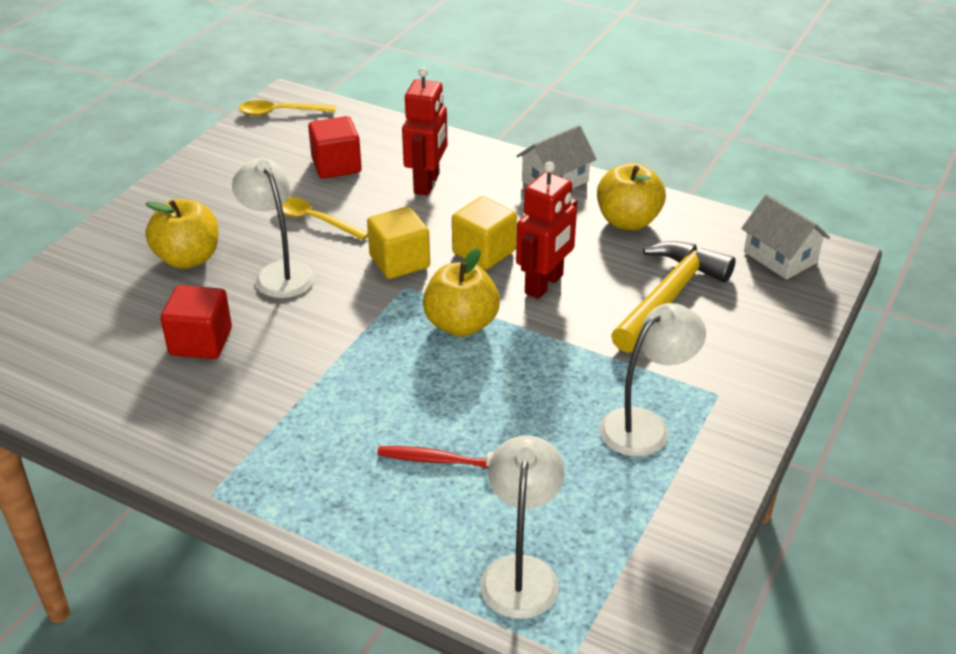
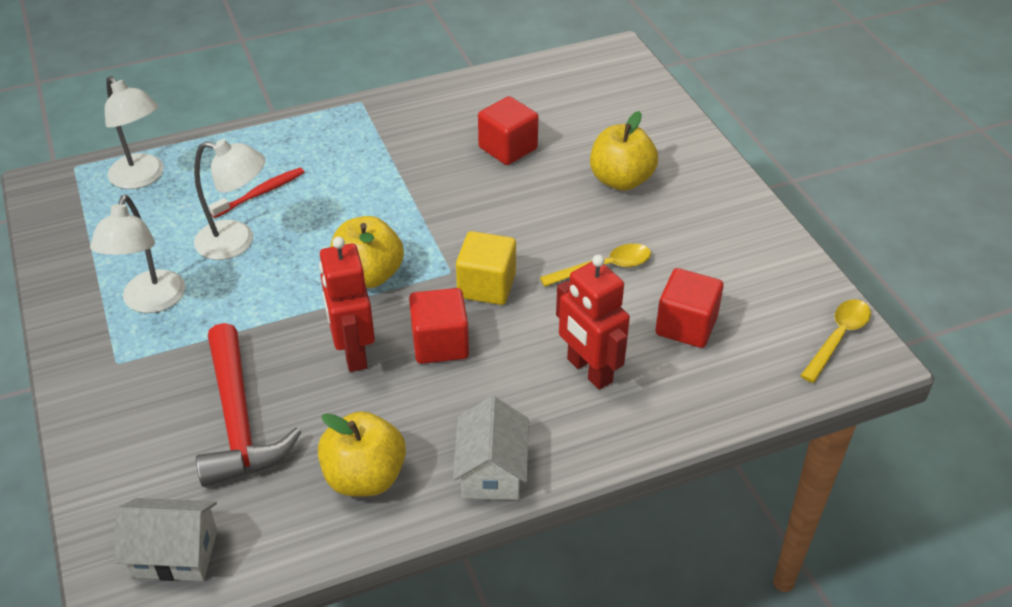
camera: 130 degrees right, 5 degrees up
white lamp [232,158,315,298] -> white lamp moved to [194,139,265,260]
yellow cube [452,196,517,270] -> red cube [409,288,469,364]
yellow hammer [611,241,736,353] -> red hammer [196,323,302,487]

